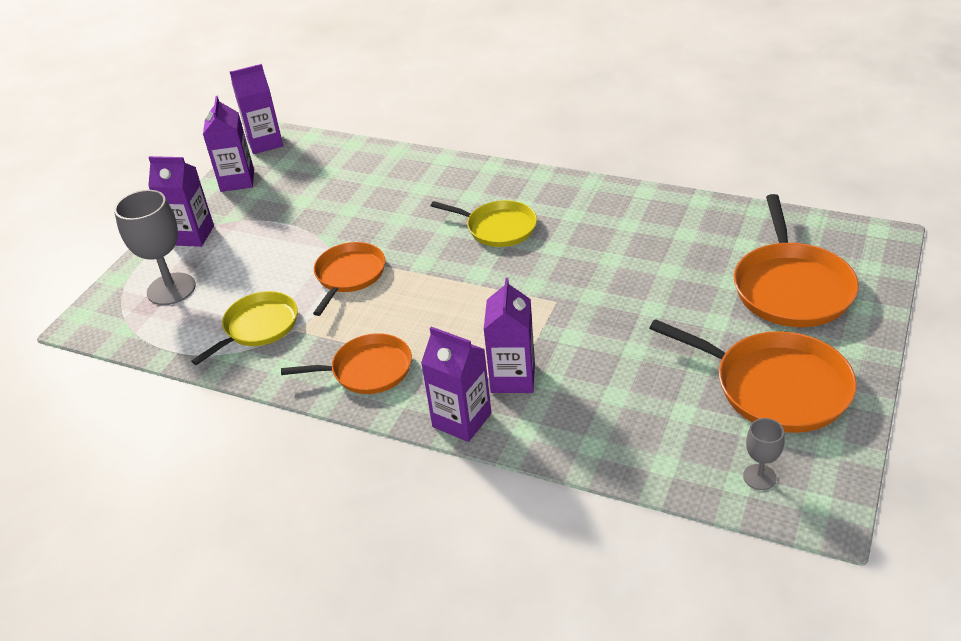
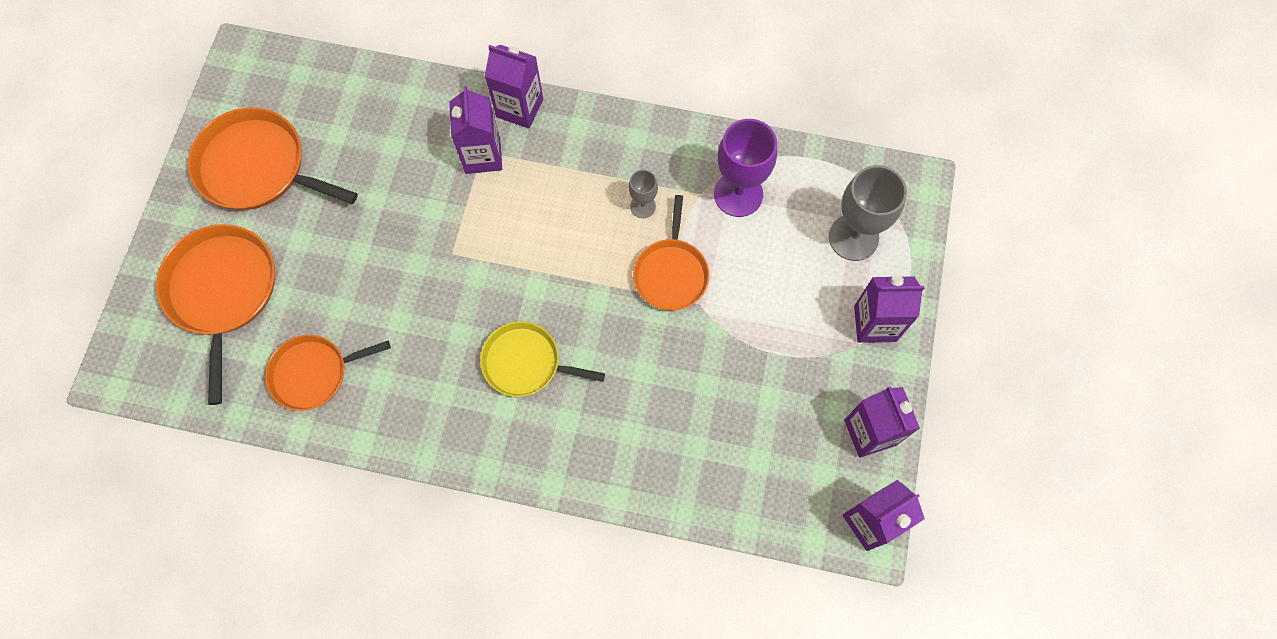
camera: 165 degrees right, 30 degrees up
yellow pan [191,291,298,365] -> purple goblet [714,119,777,217]
orange pan [281,333,412,394] -> orange pan moved to [265,335,391,411]
grey goblet [743,418,785,490] -> grey goblet moved to [629,170,658,218]

